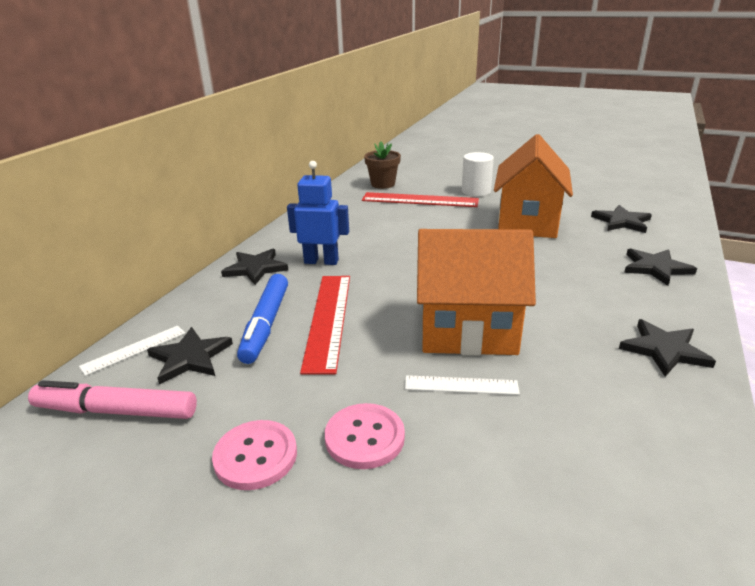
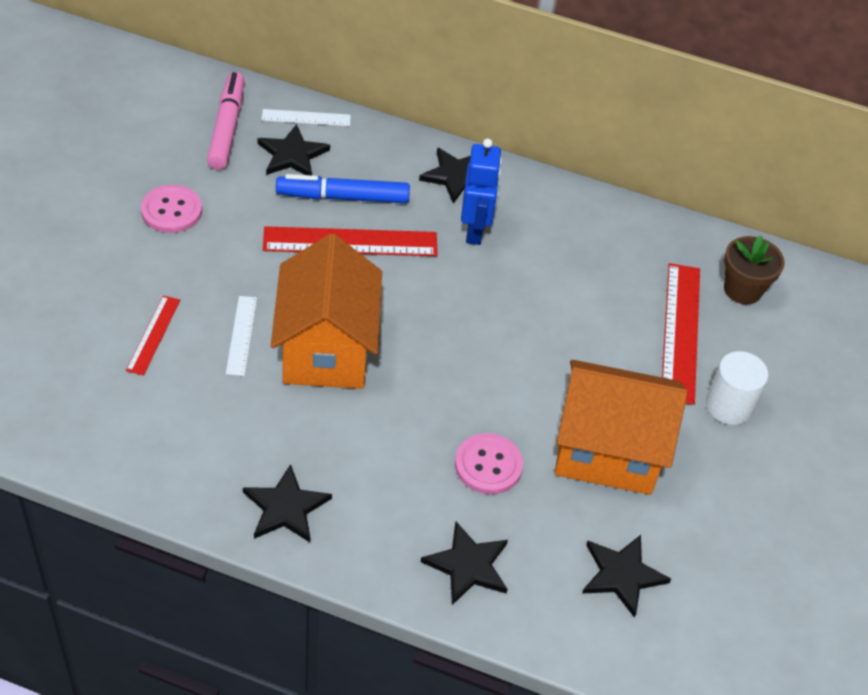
camera: 80 degrees right, 20 degrees up
white ruler [79,326,185,376] -> white ruler turned 45 degrees counterclockwise [262,109,351,126]
pink button [325,403,405,469] -> pink button moved to [455,433,523,494]
none -> red ruler [126,295,180,376]

